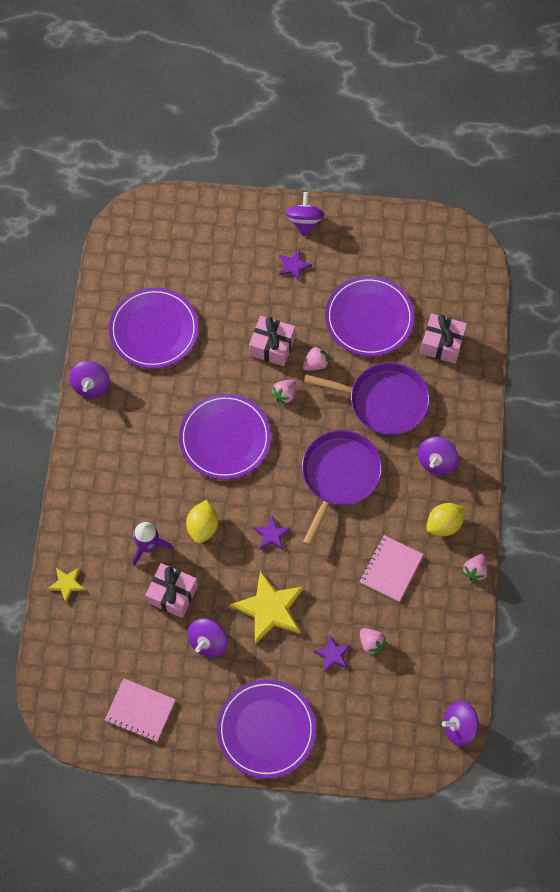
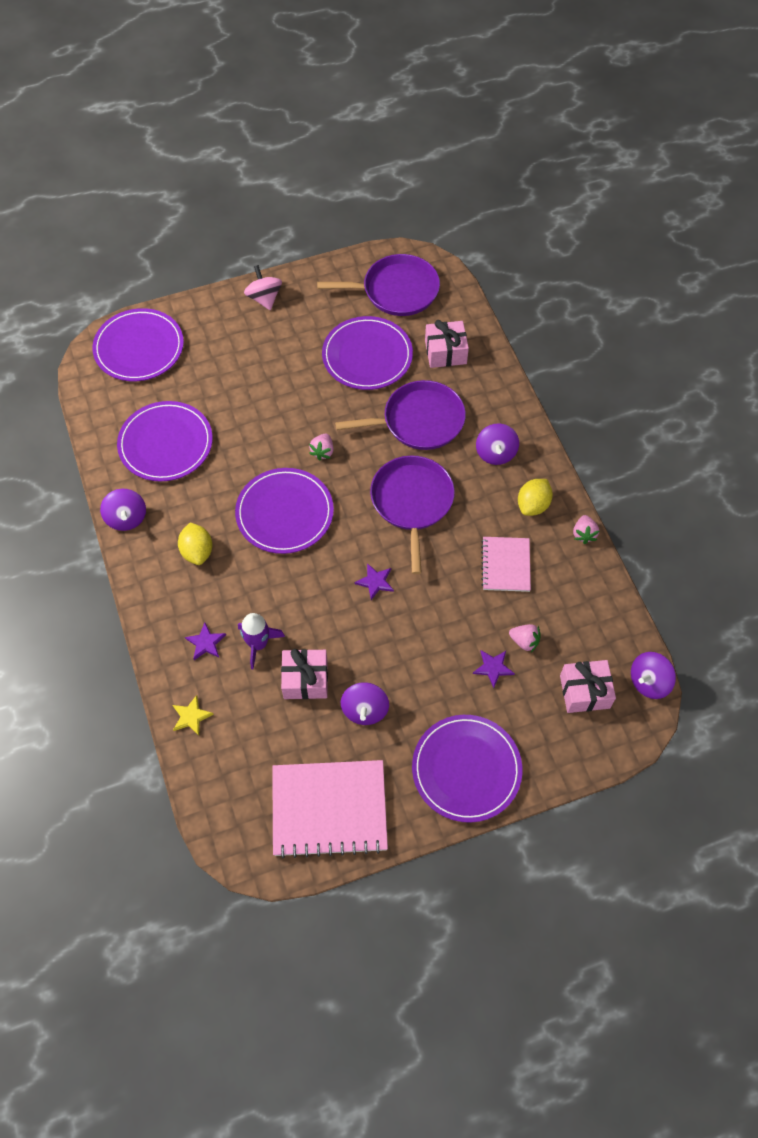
camera: 25 degrees left, 5 degrees down
pink notebook [105,678,176,742] -> pink notebook [272,760,388,858], size x1.72
yellow lemon [186,500,218,543] -> yellow lemon moved to [178,522,212,565]
yellow star [230,570,303,645] -> none
pink gift [249,316,295,366] -> pink gift moved to [560,660,616,713]
purple star [279,249,312,281] -> purple star moved to [185,622,226,660]
purple spinning top [285,192,325,237] -> pink spinning top [244,265,282,310]
pink strawberry [302,346,329,371] -> none
none -> purple plate [92,308,184,381]
none -> purple pan [317,254,440,316]

